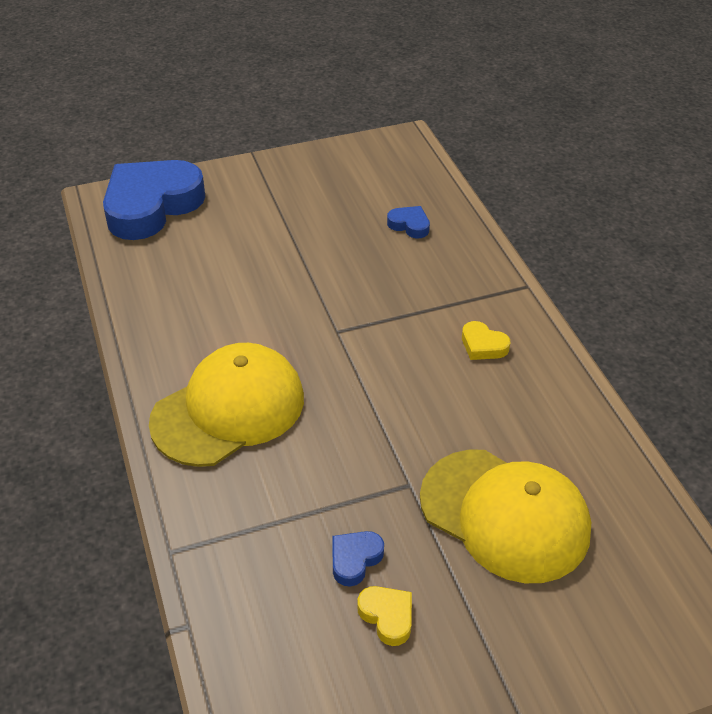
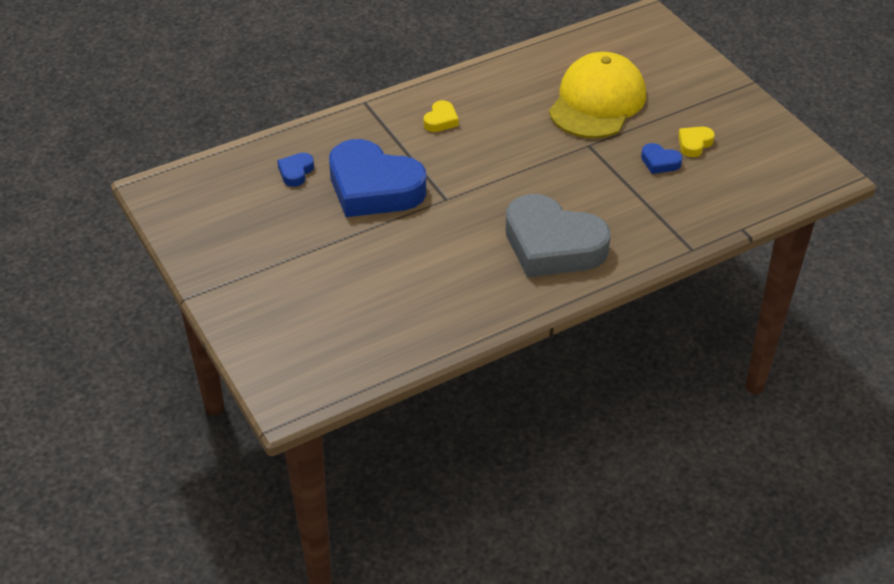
camera: 100 degrees left, 0 degrees up
blue heart [103,160,206,240] -> blue heart moved to [329,139,426,217]
yellow cap [149,343,304,467] -> grey heart [505,194,611,277]

